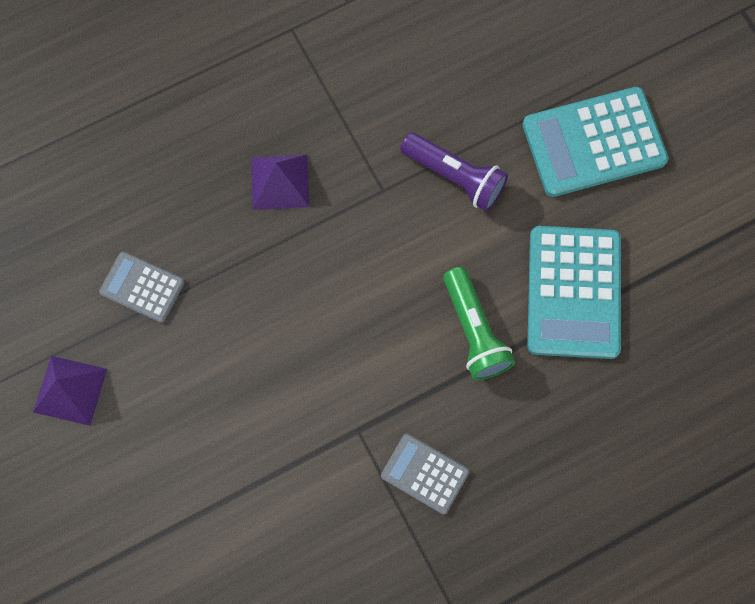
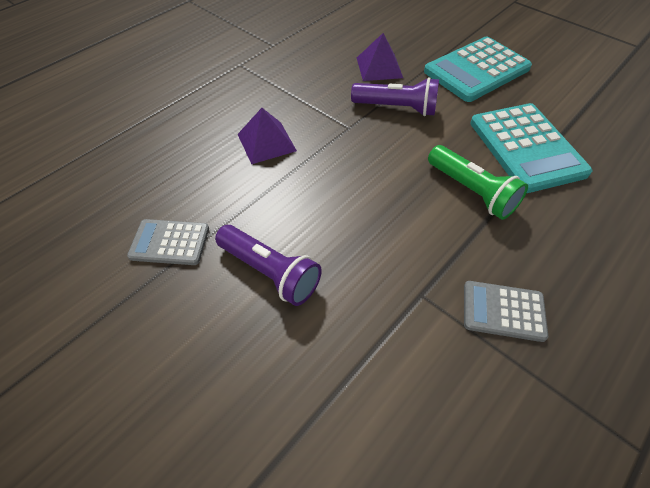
camera: 20 degrees left, 20 degrees down
purple pyramid [33,356,107,426] -> purple pyramid moved to [357,33,403,81]
none -> purple flashlight [215,225,322,306]

